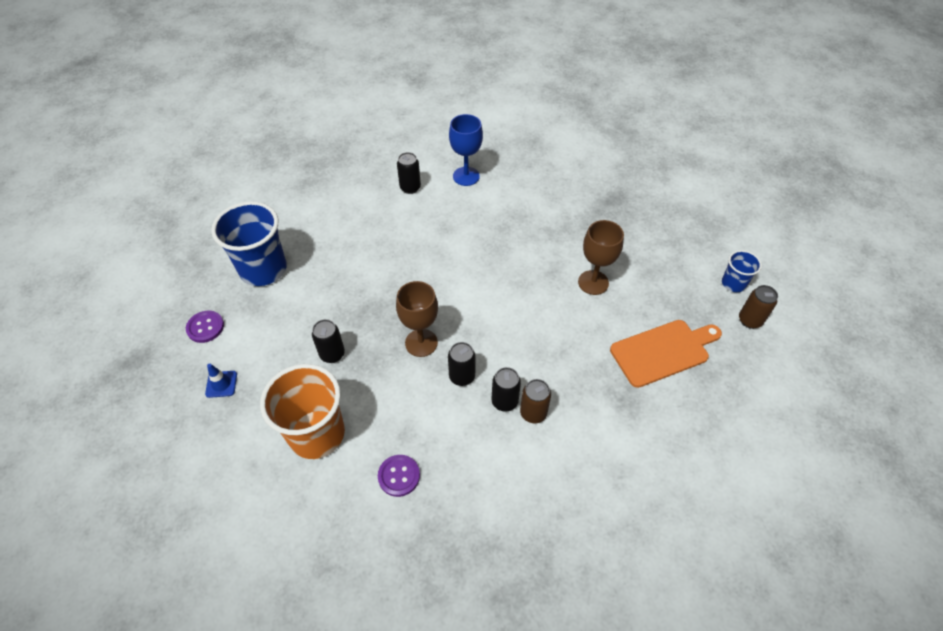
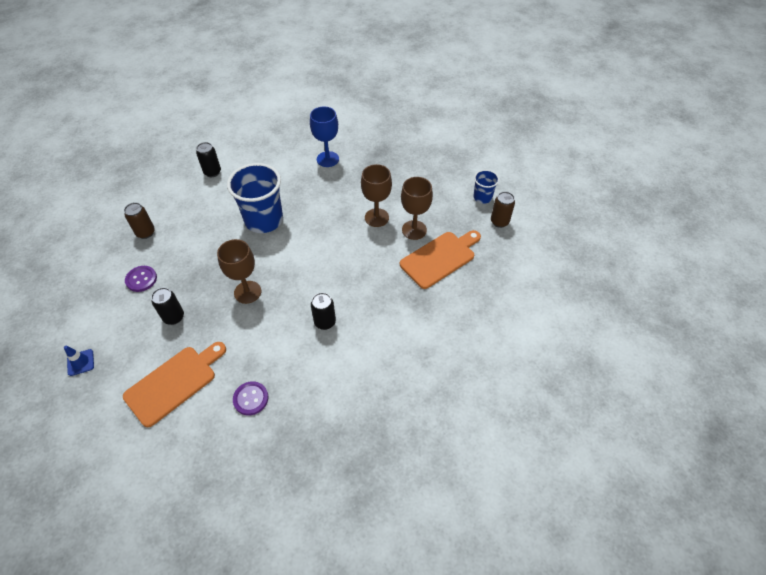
camera: 15 degrees left, 0 degrees up
purple button [186,311,224,343] -> purple button moved to [125,266,157,292]
blue cup [211,201,287,286] -> blue cup moved to [227,163,283,233]
orange cup [260,364,345,459] -> orange cutting board [123,342,226,427]
black can [448,342,476,386] -> none
blue goblet [449,114,483,186] -> blue goblet moved to [310,107,339,167]
brown can [520,379,551,423] -> brown can moved to [124,202,155,239]
none -> brown goblet [401,177,433,240]

